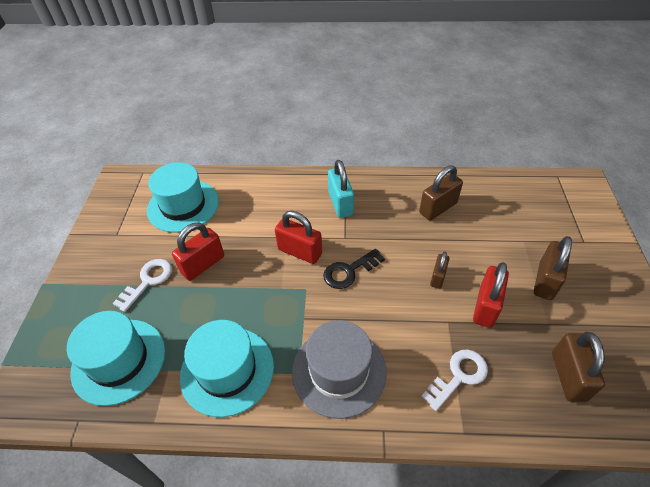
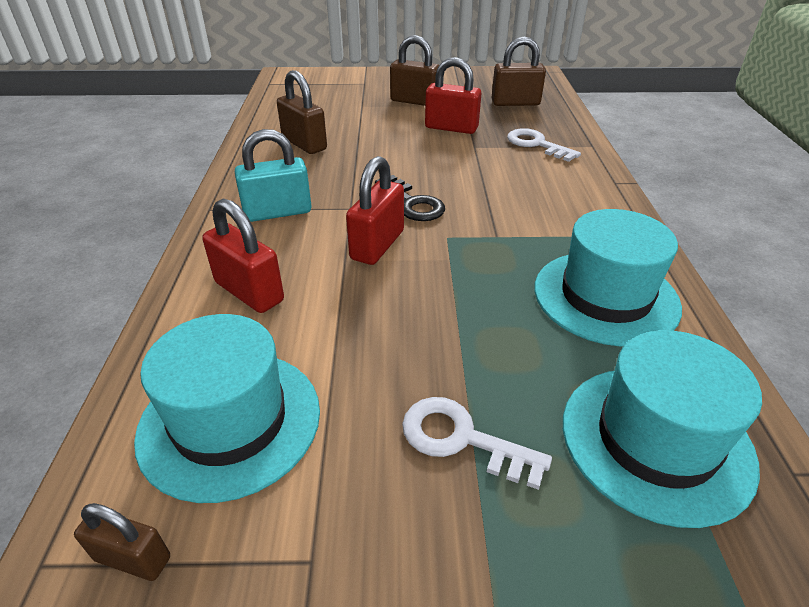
camera: 95 degrees left, 10 degrees down
red padlock [172,222,224,281] -> red padlock moved to [202,199,284,313]
grey hat [292,320,387,419] -> none
brown padlock [430,252,449,289] -> brown padlock moved to [74,503,170,581]

